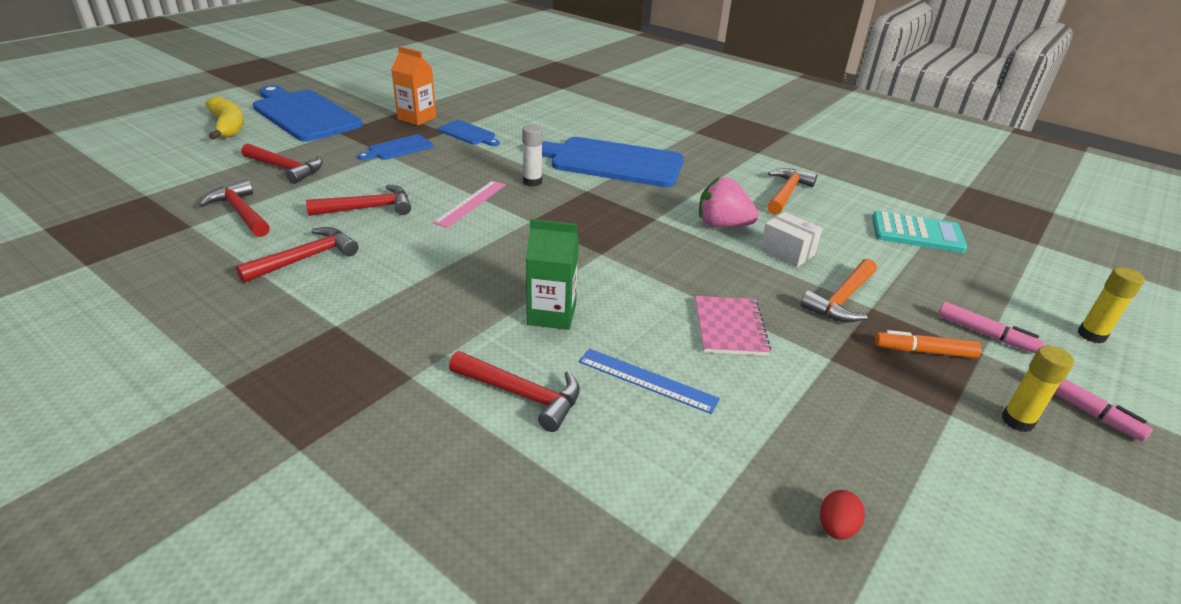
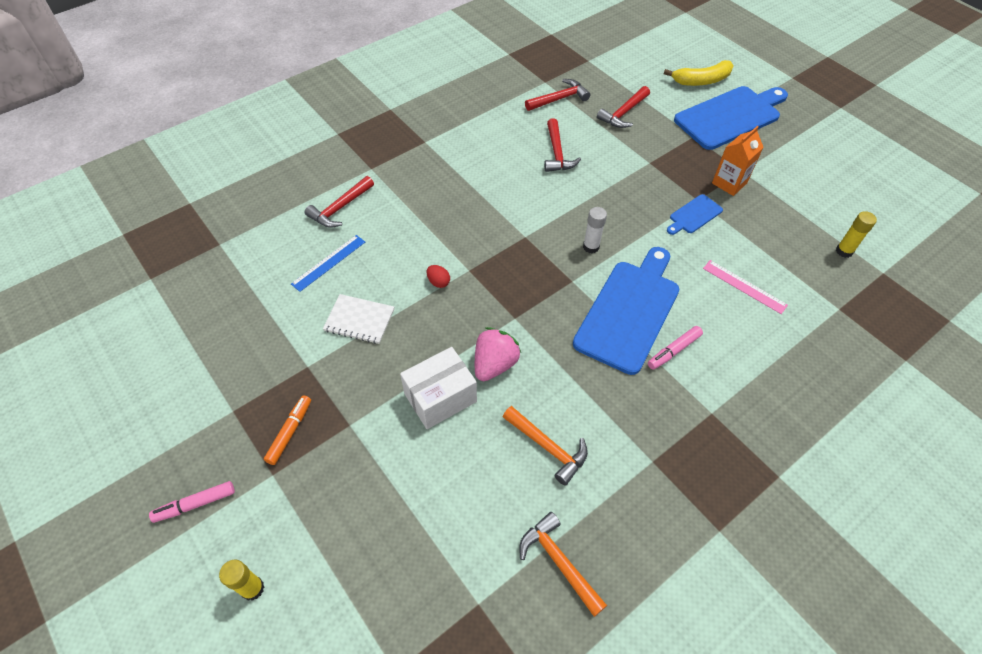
camera: 105 degrees right, 20 degrees up
red hammer [236,227,358,283] -> none
blue cutting board [358,135,433,160] -> none
pink ruler [433,181,506,228] -> pink ruler moved to [703,260,788,314]
green carton [526,219,579,330] -> none
pink notebook [695,296,771,356] -> white notebook [323,294,394,344]
white box [760,212,823,268] -> white box [400,347,477,429], size x1.51
orange hammer [800,259,877,322] -> orange hammer moved to [519,512,607,617]
red egg [820,490,865,540] -> red egg moved to [427,265,450,288]
turquoise calculator [872,211,967,253] -> none
pink marker [938,302,1044,353] -> pink marker moved to [648,326,703,370]
yellow glue stick [1002,345,1074,432] -> yellow glue stick moved to [836,211,877,258]

